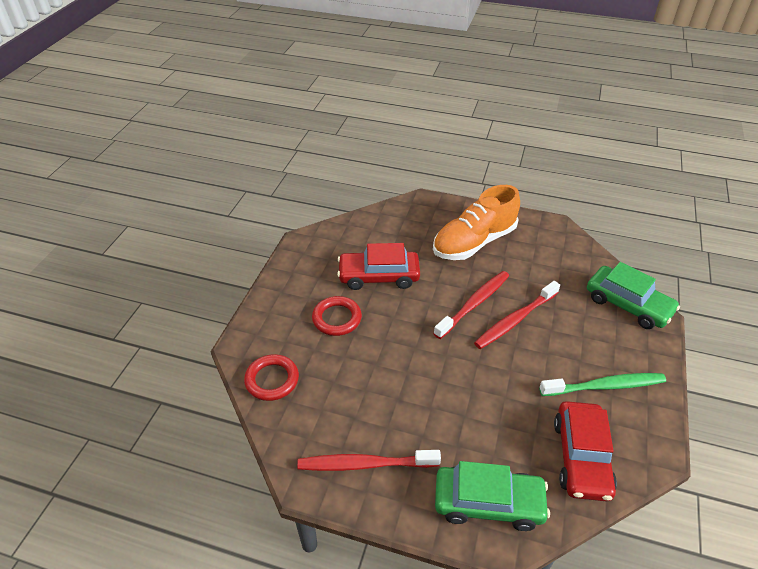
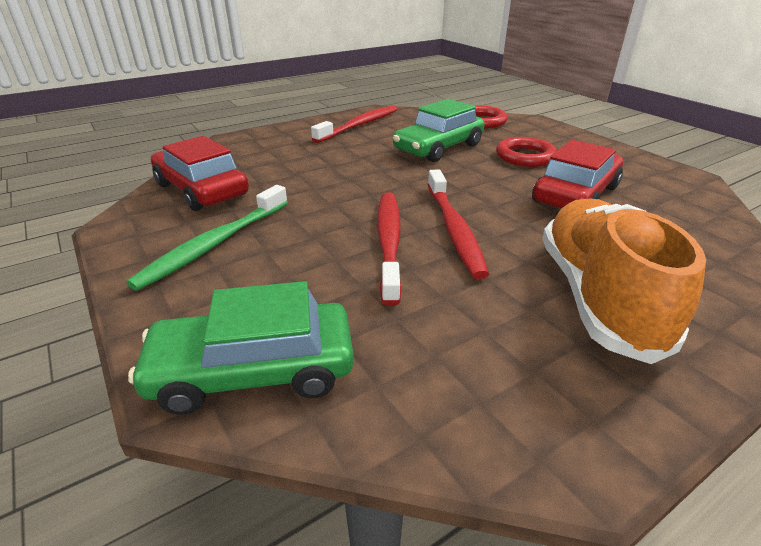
camera: 130 degrees right, 10 degrees down
green car [435,461,550,531] -> green car moved to [393,99,484,162]

